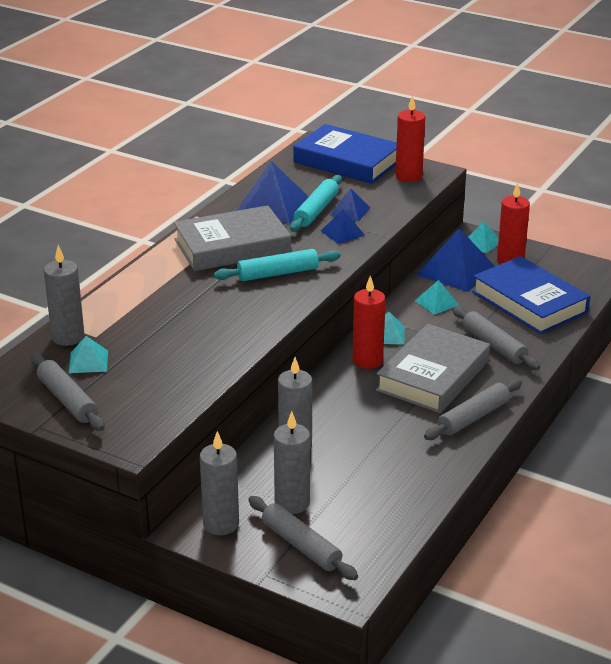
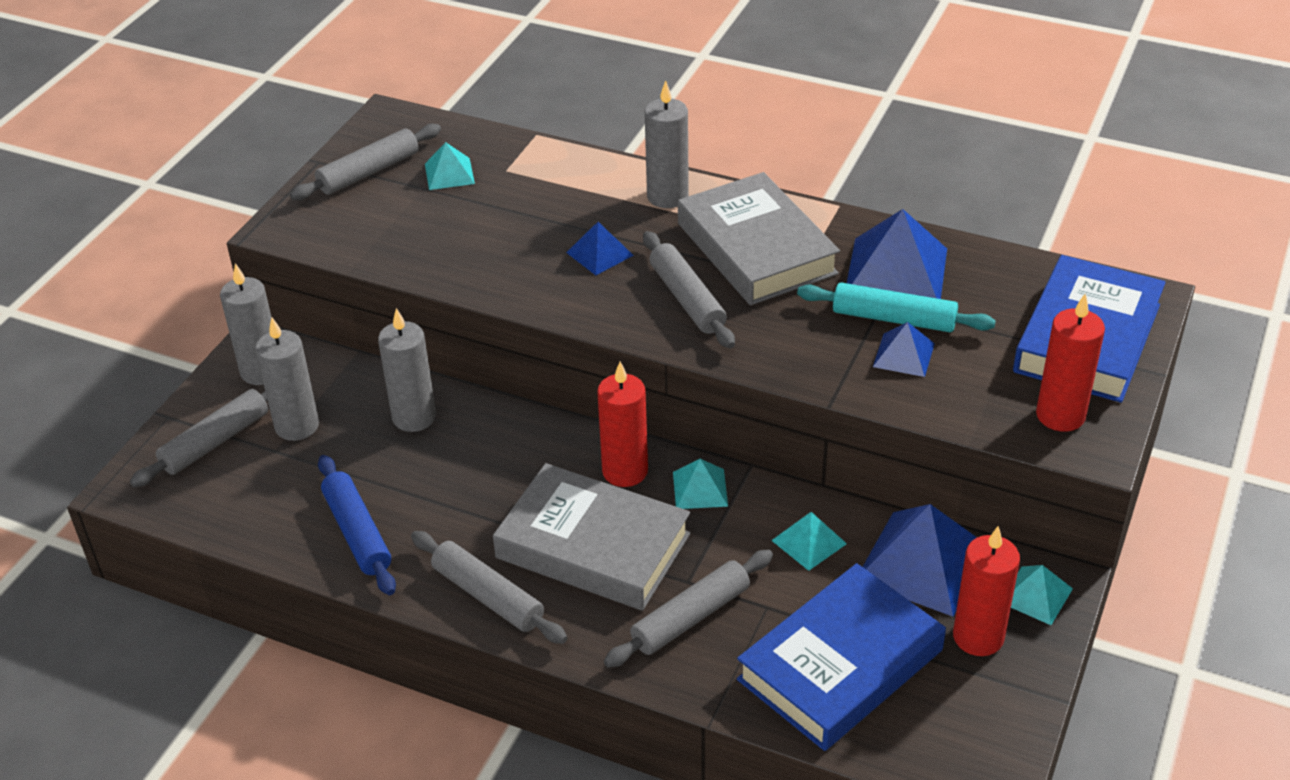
camera: 85 degrees right, 10 degrees up
grey candle [44,245,85,346] -> grey candle moved to [645,81,689,208]
turquoise rolling pin [214,249,341,281] -> grey rolling pin [643,231,735,349]
blue pyramid [321,210,365,244] -> blue pyramid moved to [566,222,634,275]
none -> blue rolling pin [318,455,396,595]

